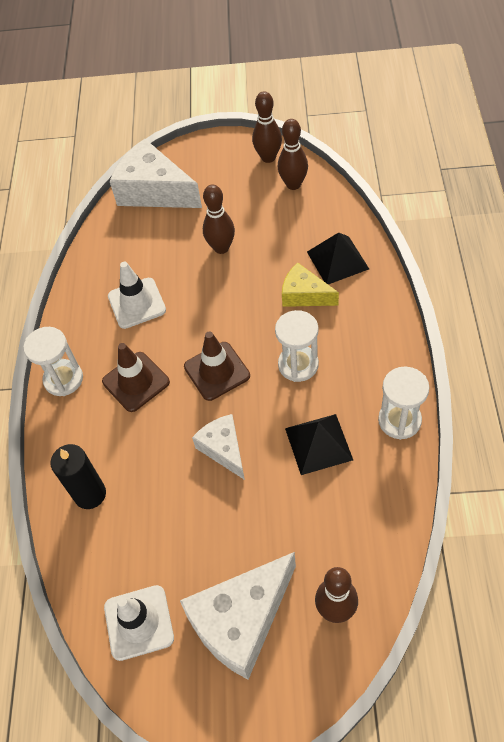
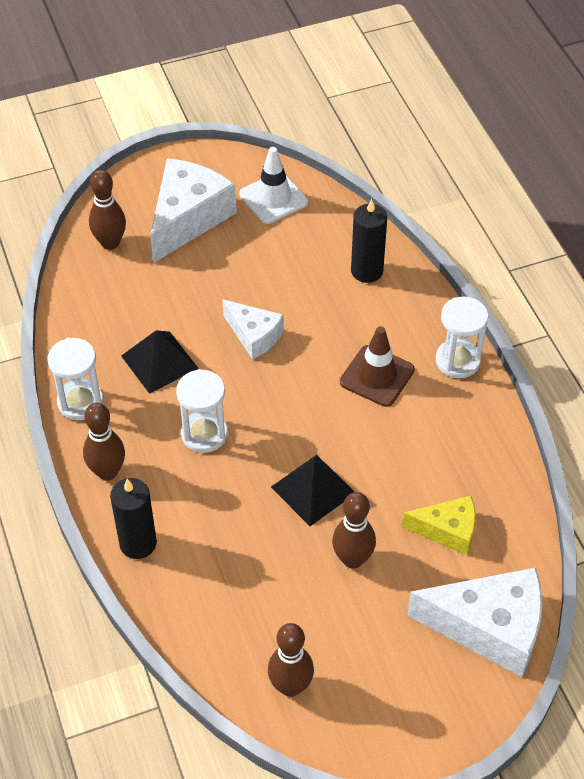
camera: 155 degrees right, 5 degrees down
white traffic cone [108,262,166,329] -> none
brown traffic cone [184,332,250,401] -> none
brown bowling pin [252,91,282,163] -> brown bowling pin moved to [83,403,125,481]
yellow cheese [282,262,339,307] -> yellow cheese moved to [402,496,476,555]
black pyramid [307,232,369,284] -> black pyramid moved to [271,455,355,526]
none -> black candle [110,478,157,559]

